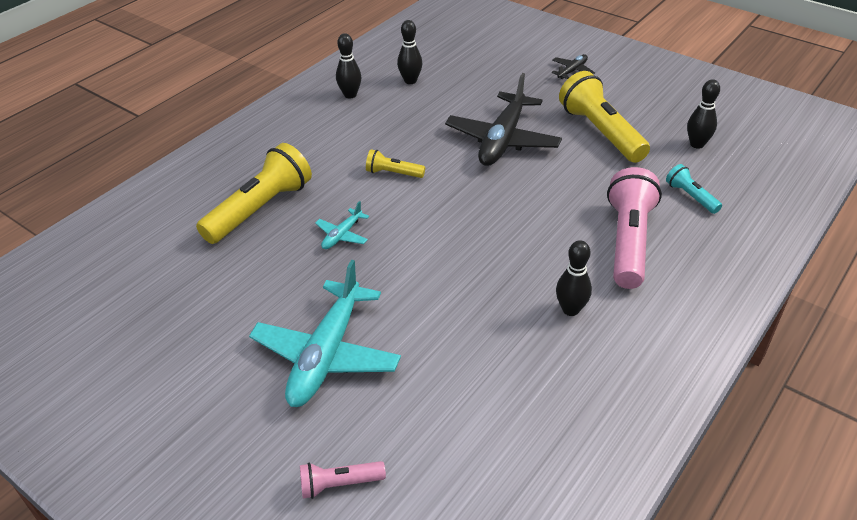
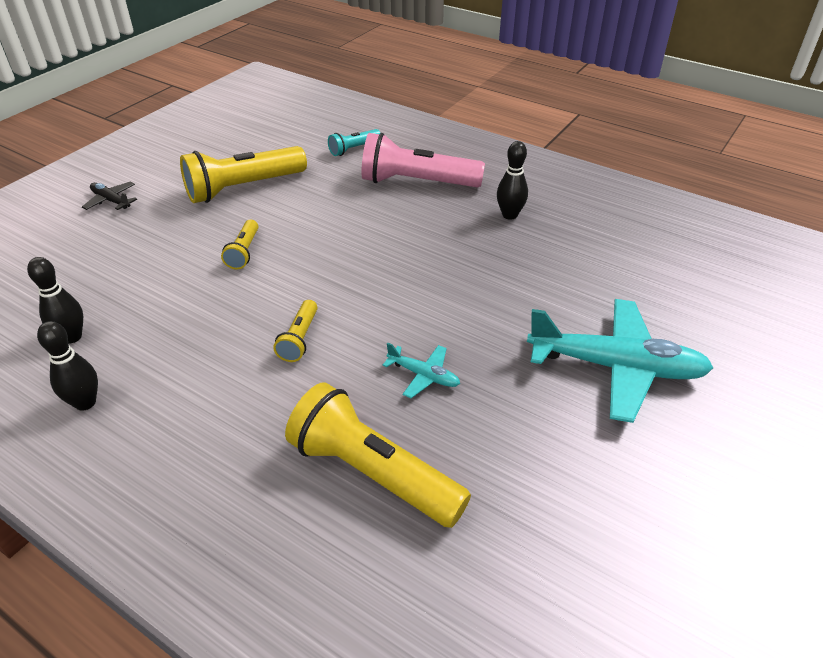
camera: 95 degrees left, 0 degrees up
pink flashlight [300,461,386,499] -> none
black plane [445,73,562,166] -> yellow flashlight [221,220,258,269]
black bowling pin [687,79,720,149] -> none

